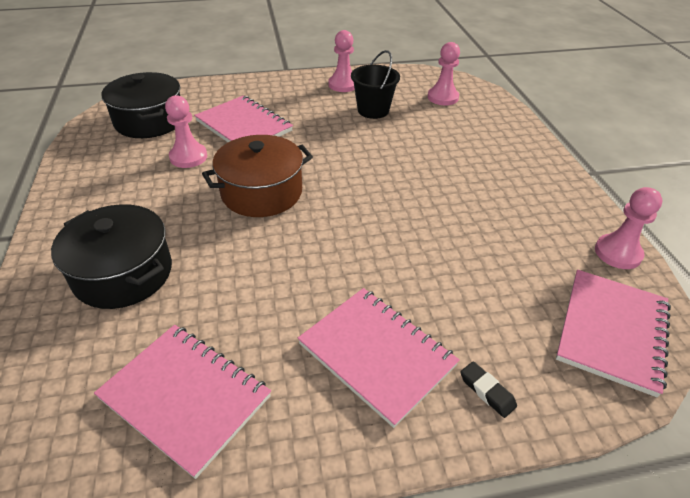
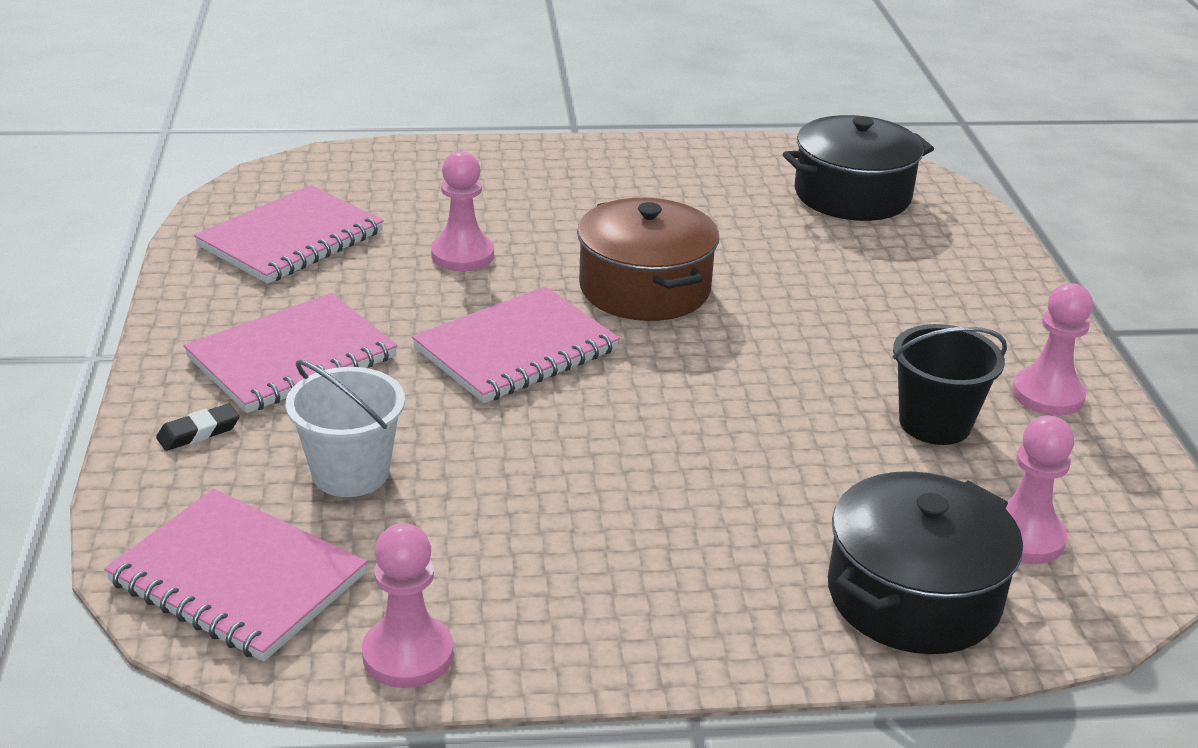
camera: 95 degrees right, 10 degrees down
black pot [51,204,172,309] -> black pot moved to [828,471,1023,654]
pink pawn [165,95,207,168] -> pink pawn moved to [431,151,494,271]
pink notebook [194,95,293,142] -> pink notebook moved to [412,286,620,403]
none -> white bucket [286,360,405,497]

